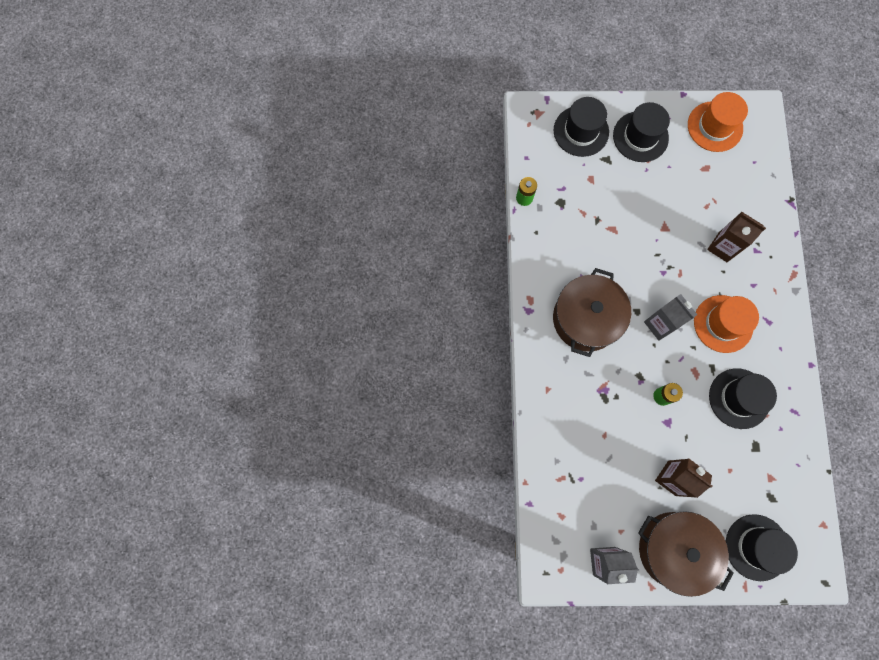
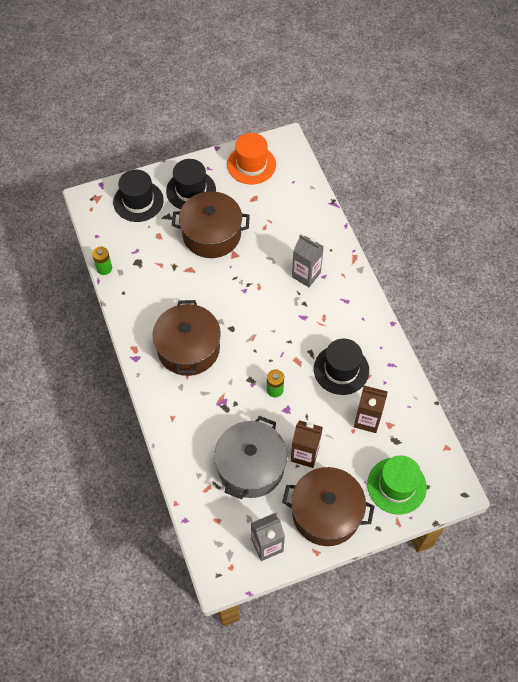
camera: 20 degrees left, 15 degrees down
grey carton [644,294,697,341] -> grey carton moved to [292,234,324,287]
orange hat [694,295,759,353] -> none
brown carton [707,212,766,262] -> brown carton moved to [354,386,388,433]
black hat [726,514,798,581] -> green hat [367,456,427,515]
none -> brown pot [172,191,250,258]
none -> grey pot [214,416,287,499]

